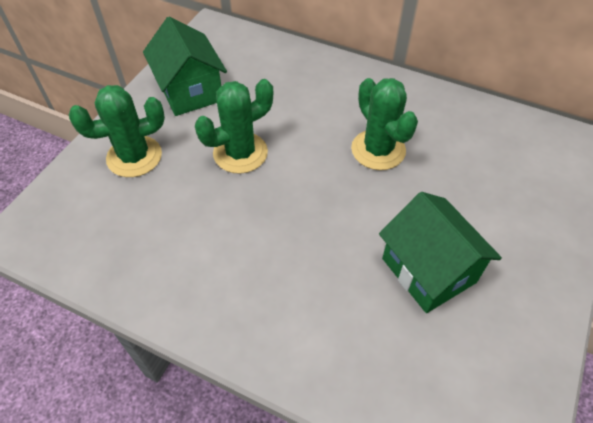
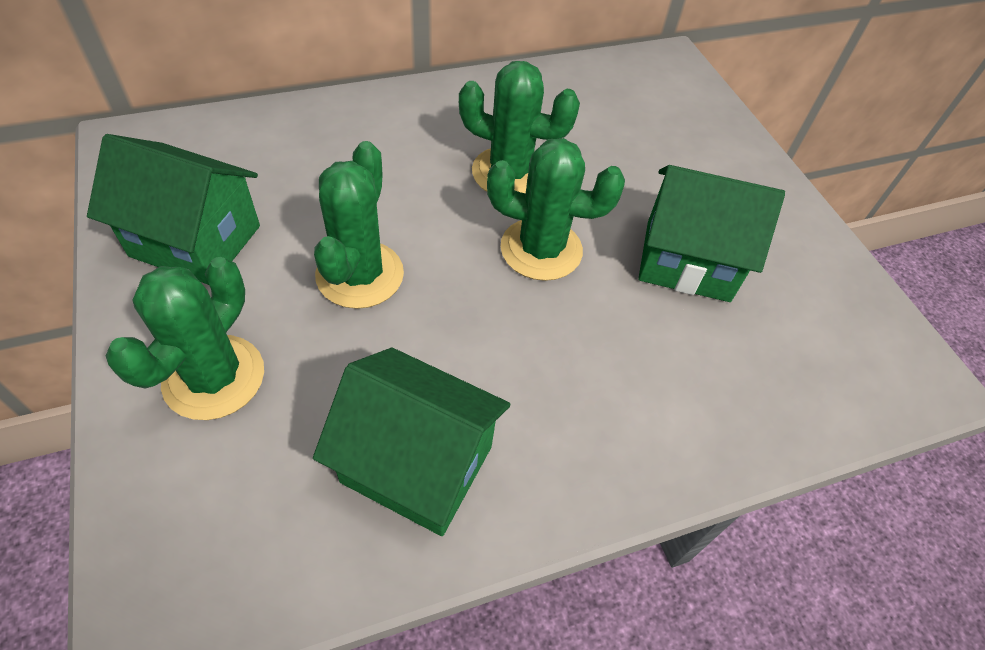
camera: 50 degrees left, 0 degrees up
none -> green house [313,348,510,536]
none -> green cactus [487,138,625,281]

